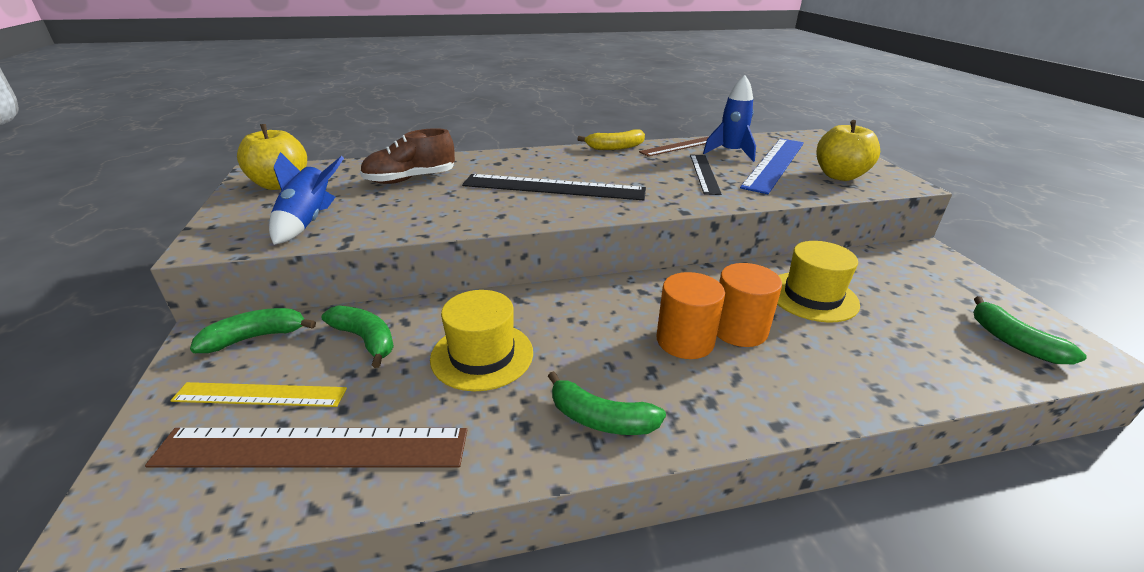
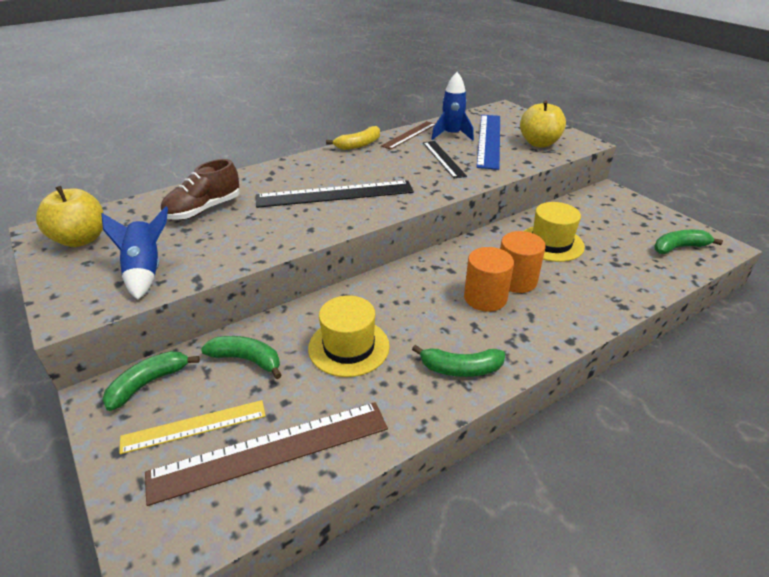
camera: 20 degrees left, 5 degrees up
green banana [973,296,1087,364] -> green banana turned 120 degrees clockwise [654,230,723,254]

